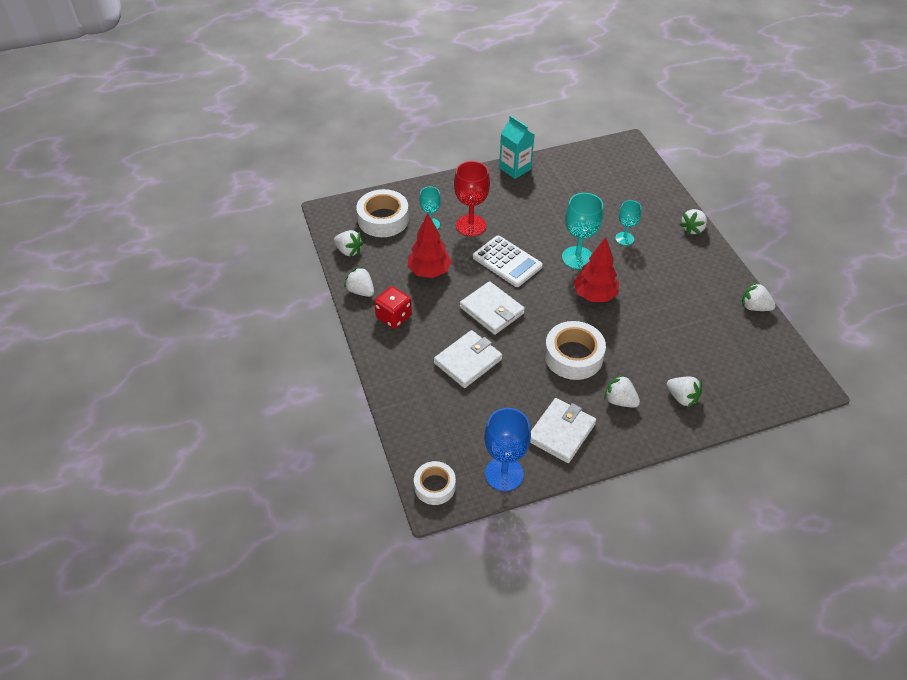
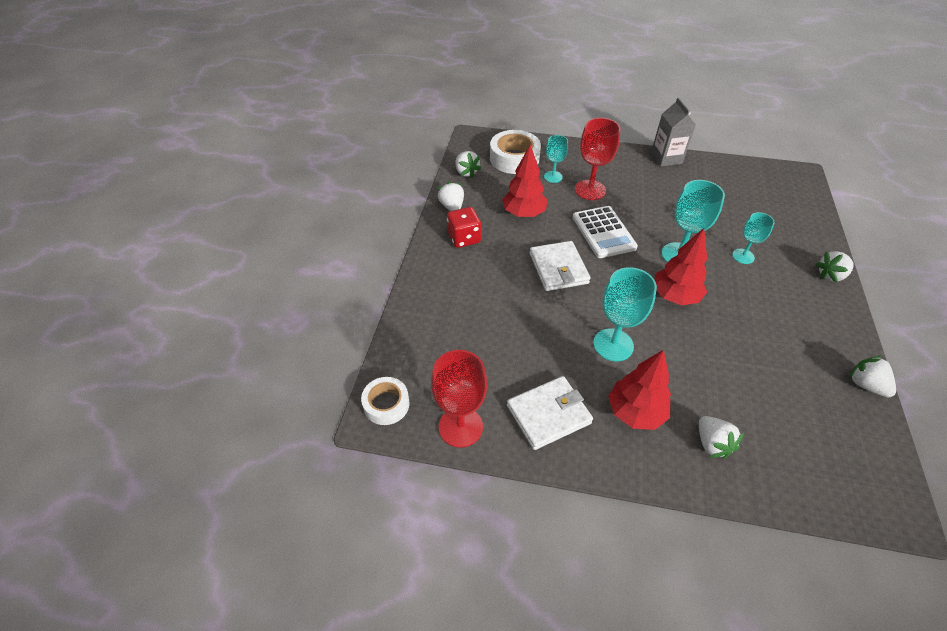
camera: 30 degrees right, 0 degrees up
white wallet [434,330,502,388] -> none
blue goblet [484,408,531,491] -> red goblet [431,350,487,448]
turquoise carton [499,116,534,179] -> grey carton [651,97,696,167]
white tape [544,321,606,380] -> turquoise goblet [593,267,657,361]
white strawberry [604,374,640,408] -> red tree [608,350,671,430]

